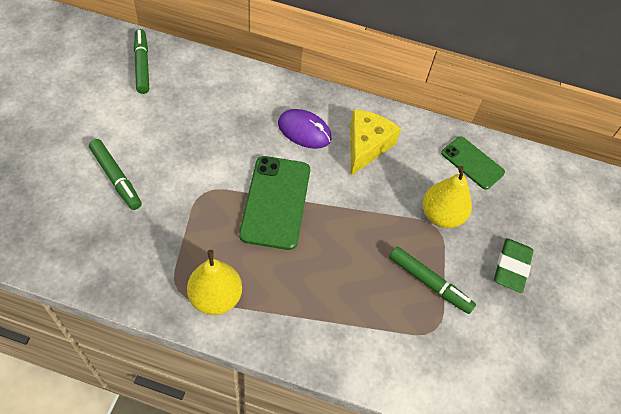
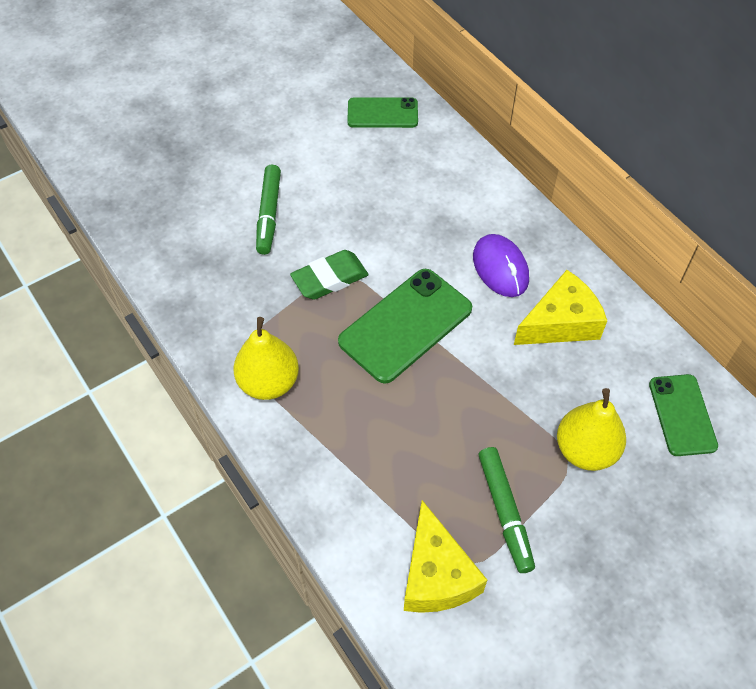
camera: 45 degrees right, 0 degrees up
green marker [134,29,149,94] -> green phone [347,97,418,128]
green eraser [494,238,534,293] -> green eraser moved to [290,250,369,300]
none -> yellow cheese [404,500,487,613]

